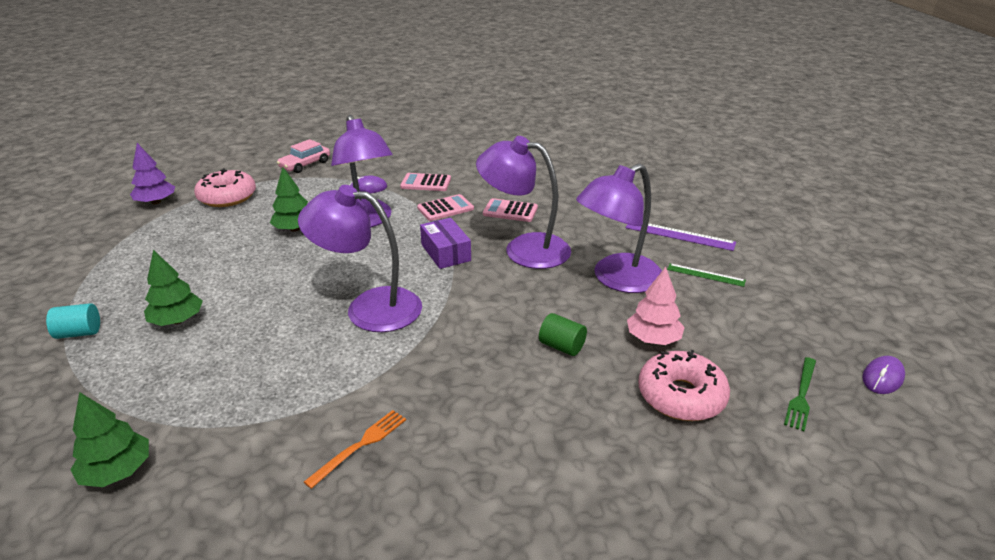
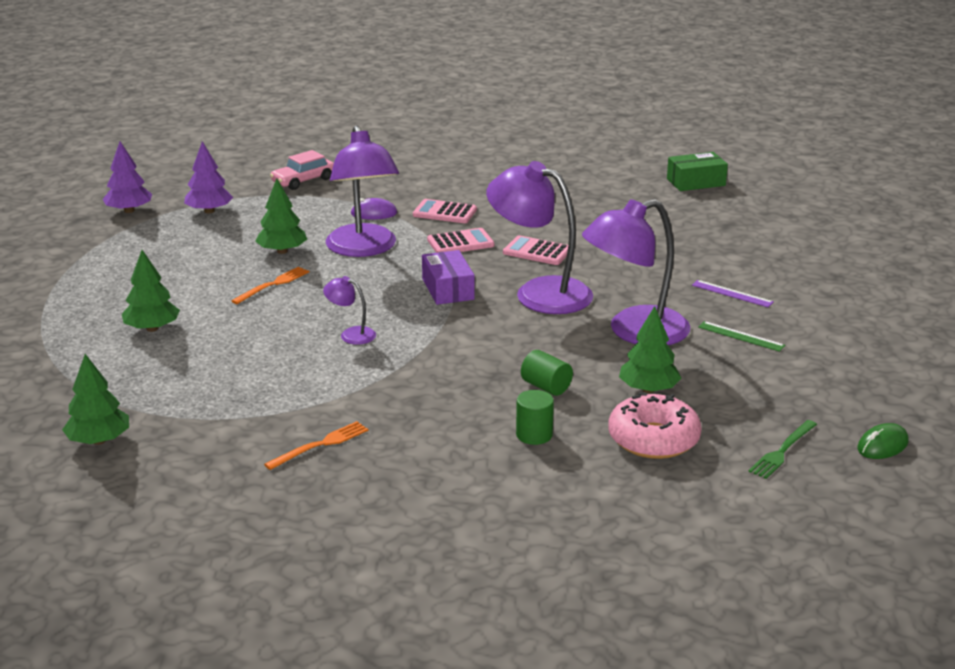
camera: 10 degrees right, 5 degrees down
turquoise cylinder [46,303,100,339] -> none
pink donut [194,168,256,207] -> purple tree [184,141,233,213]
purple lamp [298,185,422,332] -> purple lamp [323,276,376,345], size x0.44
purple ruler [626,223,736,251] -> purple ruler [692,280,774,307], size x0.64
pink tree [627,267,685,345] -> green tree [619,306,681,393]
purple mouse [862,356,905,394] -> green mouse [857,423,908,459]
none -> orange fork [231,267,310,304]
none -> green cylinder [516,390,554,445]
none -> green box [667,152,728,191]

